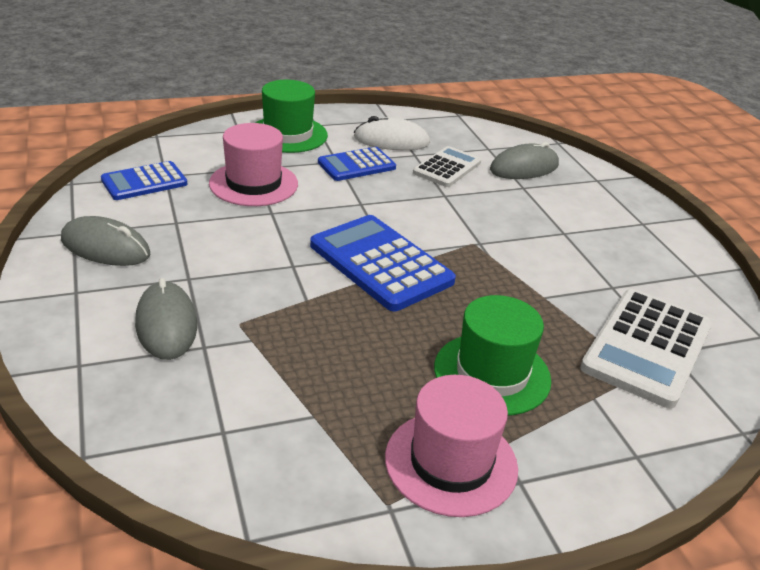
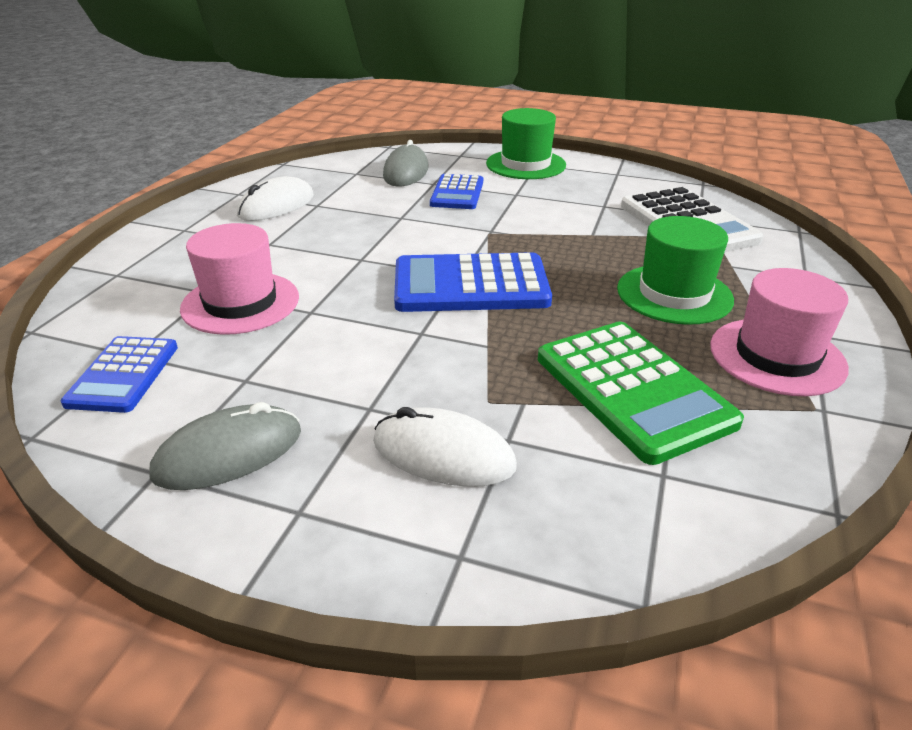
camera: 50 degrees left, 0 degrees up
grey mouse [135,278,197,360] -> white mouse [373,407,517,487]
green hat [255,80,328,153] -> green hat moved to [486,108,566,179]
blue calculator [318,147,396,181] -> blue calculator moved to [430,174,483,209]
white calculator [413,146,481,187] -> none
none -> green calculator [538,322,744,465]

